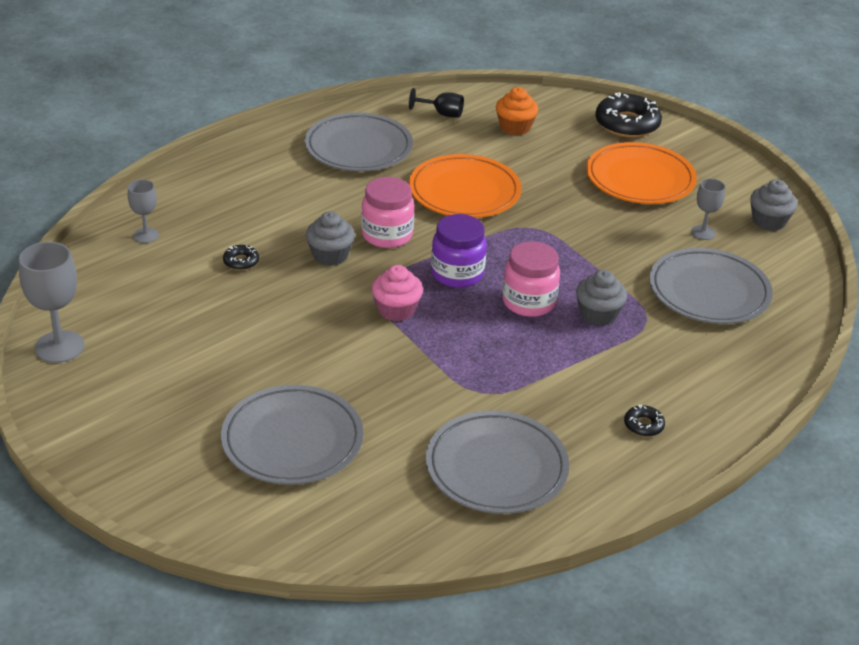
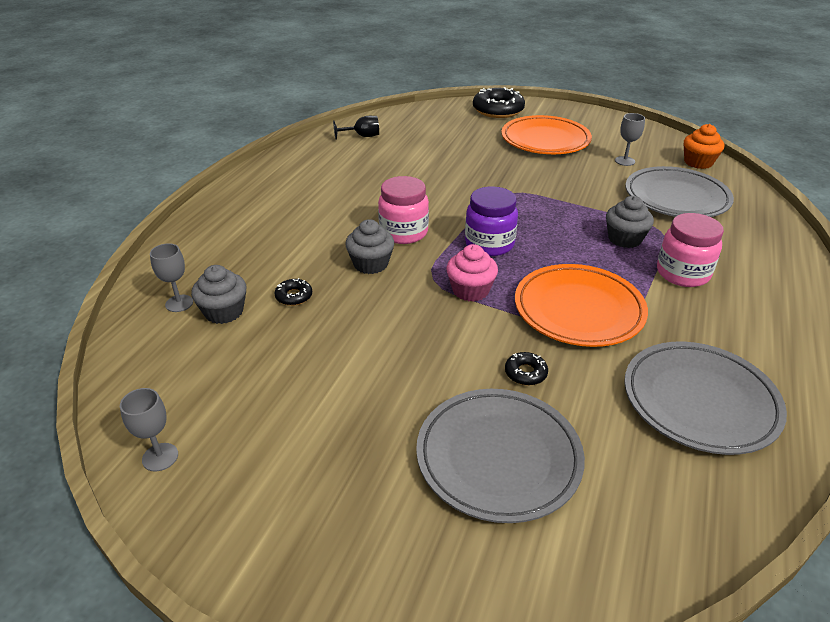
camera: 25 degrees left, 0 degrees up
grey goblet [19,242,85,363] -> grey goblet [120,388,178,472], size x0.58
grey plate [305,112,413,171] -> none
orange plate [409,154,522,218] -> orange plate moved to [515,264,648,347]
orange cupcake [496,87,538,135] -> orange cupcake moved to [684,124,724,169]
pink jar [502,241,560,317] -> pink jar moved to [657,213,724,287]
black donut [624,405,665,437] -> black donut moved to [505,352,548,385]
grey cupcake [750,179,797,231] -> grey cupcake moved to [191,265,247,324]

